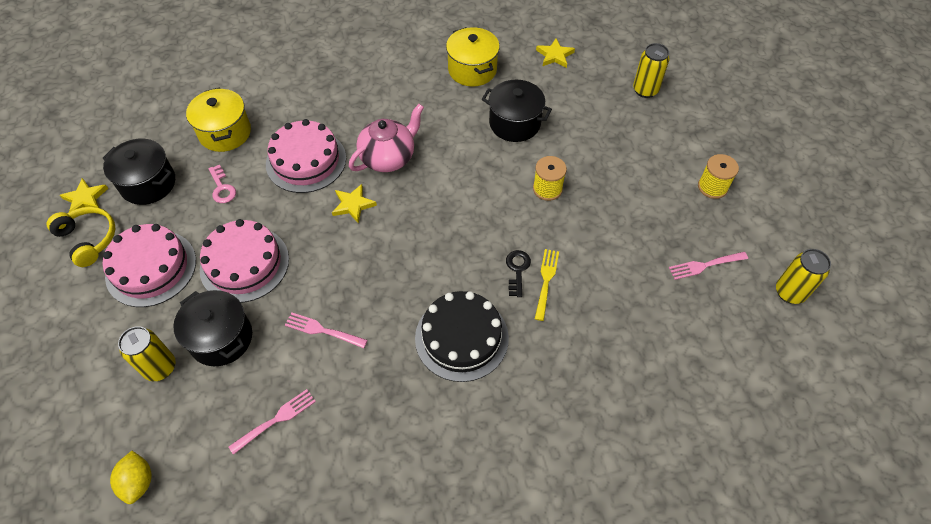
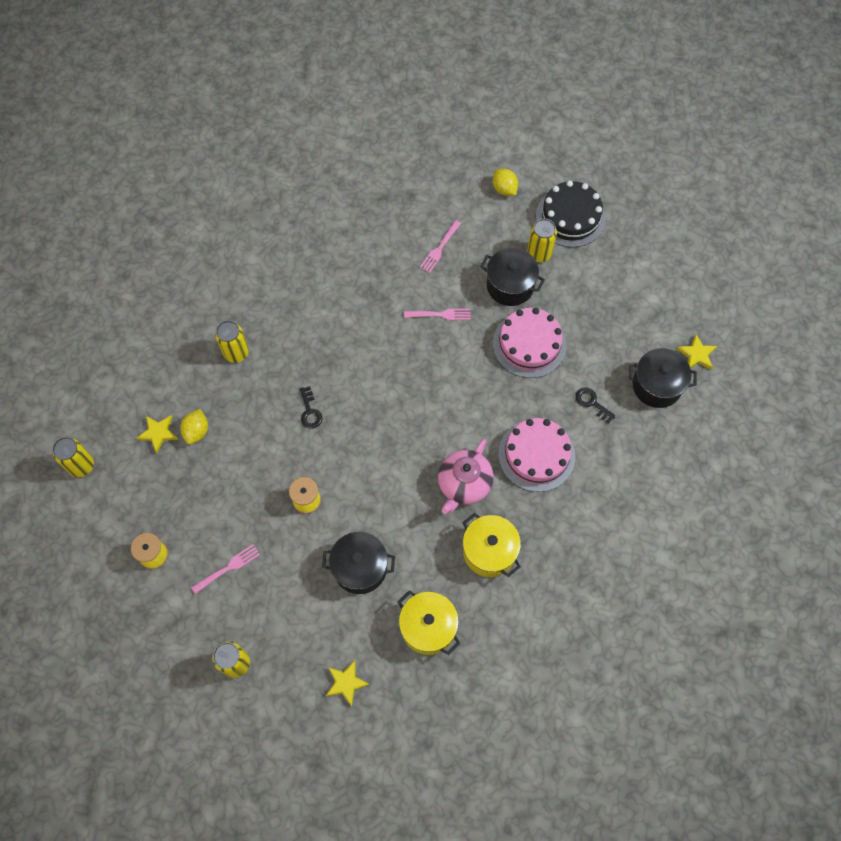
camera: 160 degrees right, 10 degrees up
yellow headphones [47,207,116,267] -> none
pink cake [103,224,196,307] -> none
yellow pot [186,88,251,152] -> yellow pot moved to [462,513,521,577]
pink key [209,165,236,203] -> black key [575,387,616,423]
yellow star [332,184,377,223] -> yellow star moved to [136,415,178,453]
black cake [415,291,509,382] -> black cake moved to [536,181,606,247]
yellow fork [535,249,559,321] -> none
pink fork [669,252,748,280] -> pink fork moved to [191,544,260,594]
none -> yellow lemon [180,409,208,444]
none -> yellow can [215,320,249,363]

